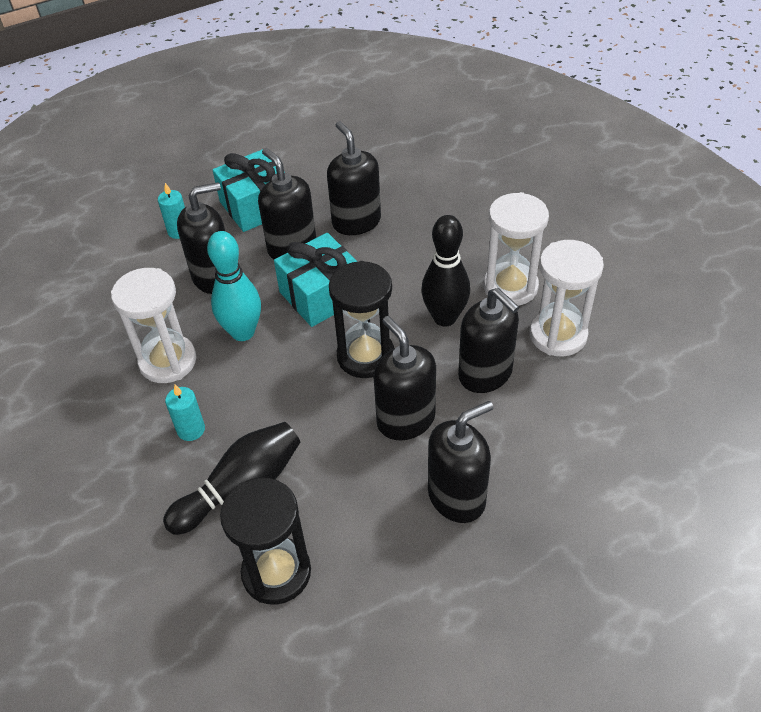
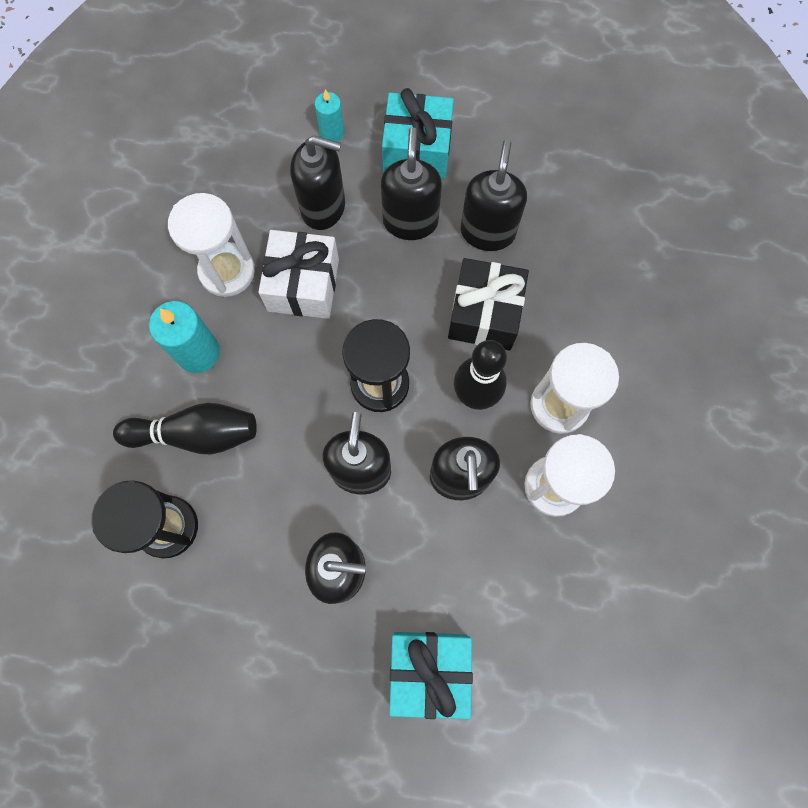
camera: 35 degrees right, 25 degrees up
turquoise candle [165,384,205,441] -> turquoise candle [149,301,220,373], size x1.64
turquoise bowling pin [207,231,261,341] -> white gift [258,230,339,319]
turquoise gift [274,233,357,327] -> turquoise gift moved to [389,632,473,719]
none -> black gift [448,258,529,350]

